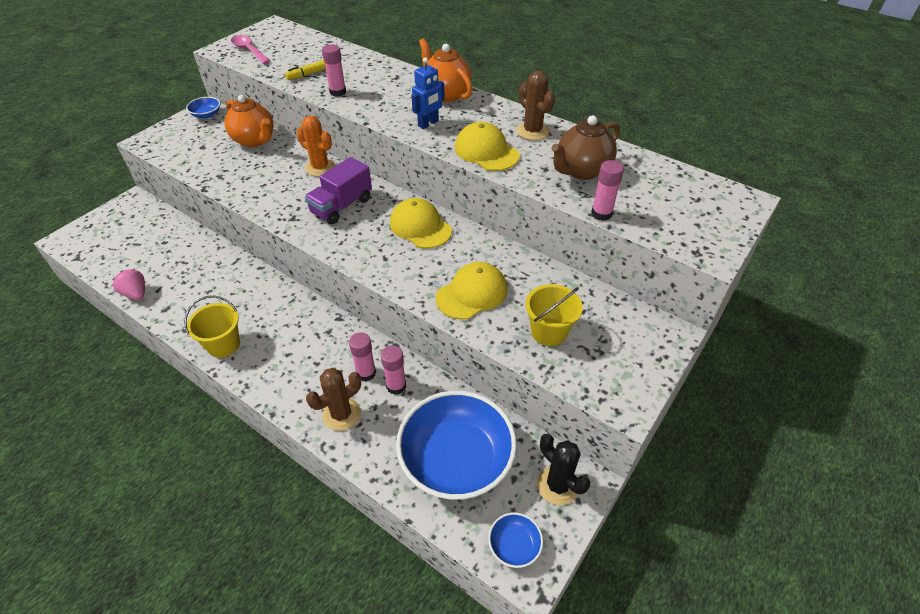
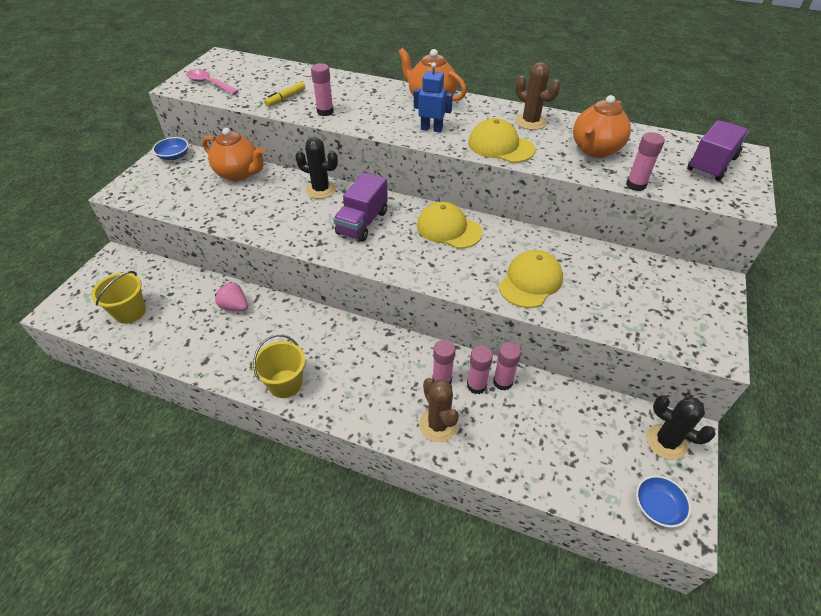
camera: 15 degrees left, 0 degrees up
pink strawberry [113,269,145,300] -> pink strawberry moved to [215,282,248,311]
orange cactus [296,116,335,177] -> black cactus [295,137,338,199]
brown cactus [306,368,361,431] -> brown cactus turned 60 degrees counterclockwise [419,378,459,442]
blue bowl [396,391,517,500] -> none
blue robot [412,58,445,129] -> blue robot turned 105 degrees counterclockwise [414,62,453,133]
yellow bucket [525,284,583,346] -> yellow bucket moved to [91,271,146,324]
brown teapot [552,115,620,180] -> orange teapot [573,95,631,158]
none -> pink glue stick [493,342,521,391]
none -> purple truck [687,120,749,181]

